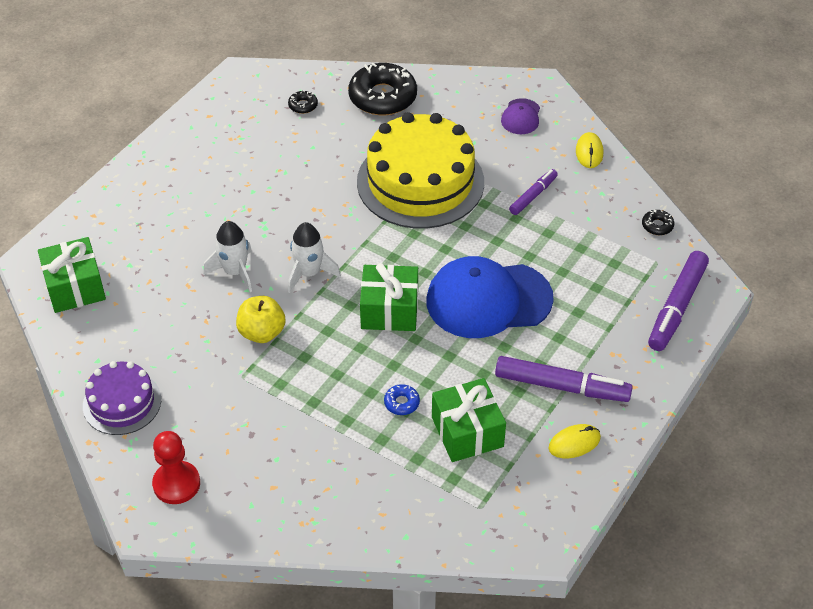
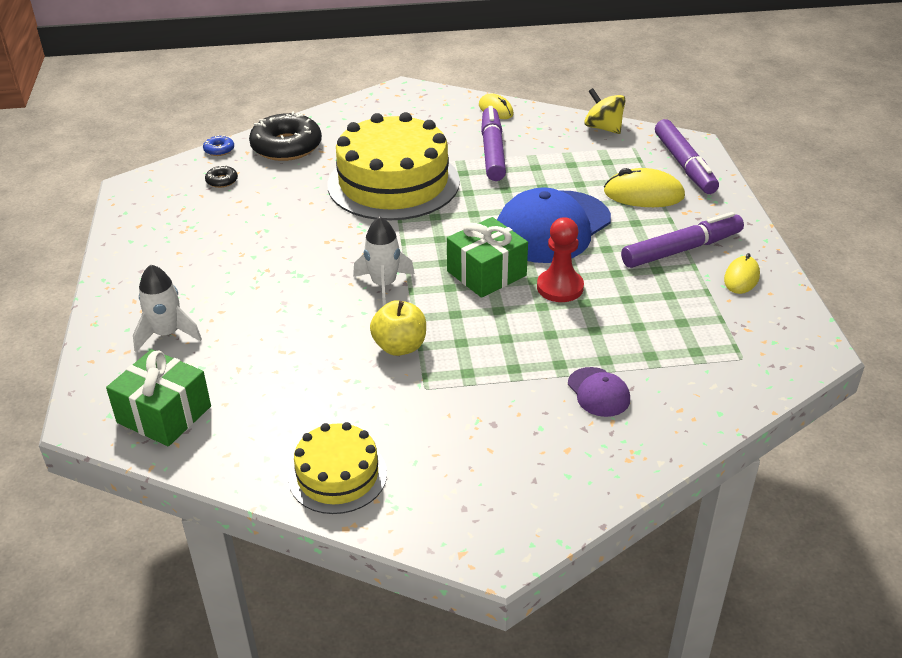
camera: 40 degrees left, 10 degrees down
purple cake [83,361,161,435] -> yellow cake [288,422,387,514]
red pawn [152,431,200,504] -> red pawn moved to [537,217,584,302]
white rocket [204,221,252,292] -> white rocket moved to [133,264,202,352]
blue donut [384,384,420,415] -> blue donut moved to [203,135,234,156]
green gift [432,378,506,462] -> none
purple cap [501,98,540,134] -> purple cap moved to [568,367,630,417]
purple marker [509,169,558,215] -> purple marker [481,106,506,181], size x1.73
black donut [642,210,674,235] -> yellow spinning top [584,88,626,134]
none -> yellow mouse [604,168,685,207]

